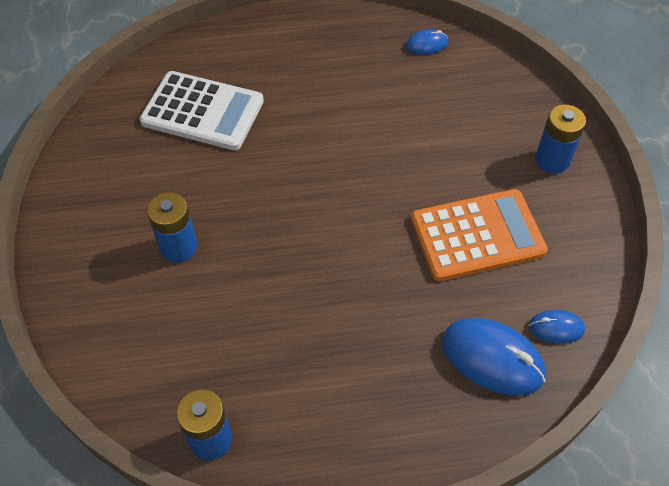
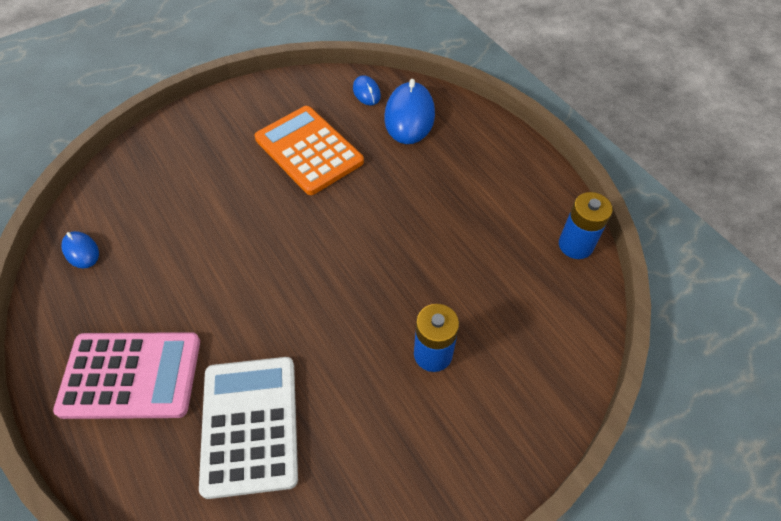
camera: 115 degrees left, 0 degrees up
blue battery [535,104,586,174] -> none
none -> pink calculator [53,332,200,419]

